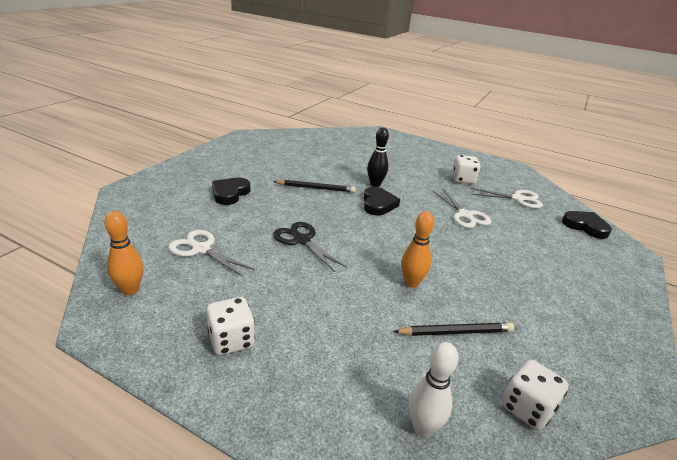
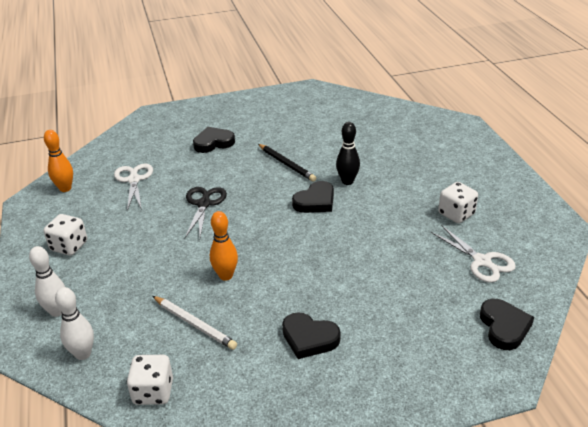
camera: 50 degrees right, 5 degrees up
black pencil [393,322,514,336] -> white pencil [153,296,237,350]
white scissors [433,189,491,228] -> none
none -> white bowling pin [29,246,65,317]
none -> black heart [282,312,341,359]

